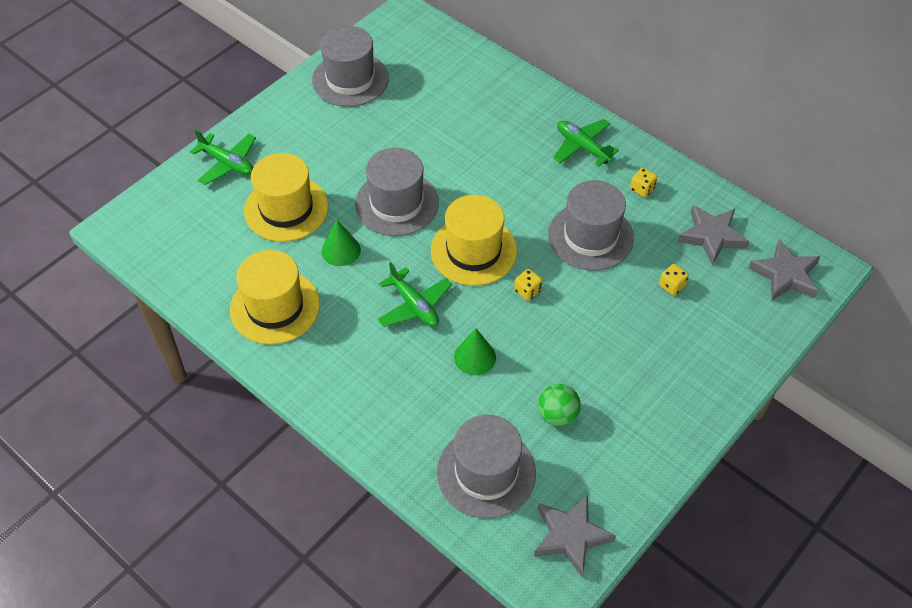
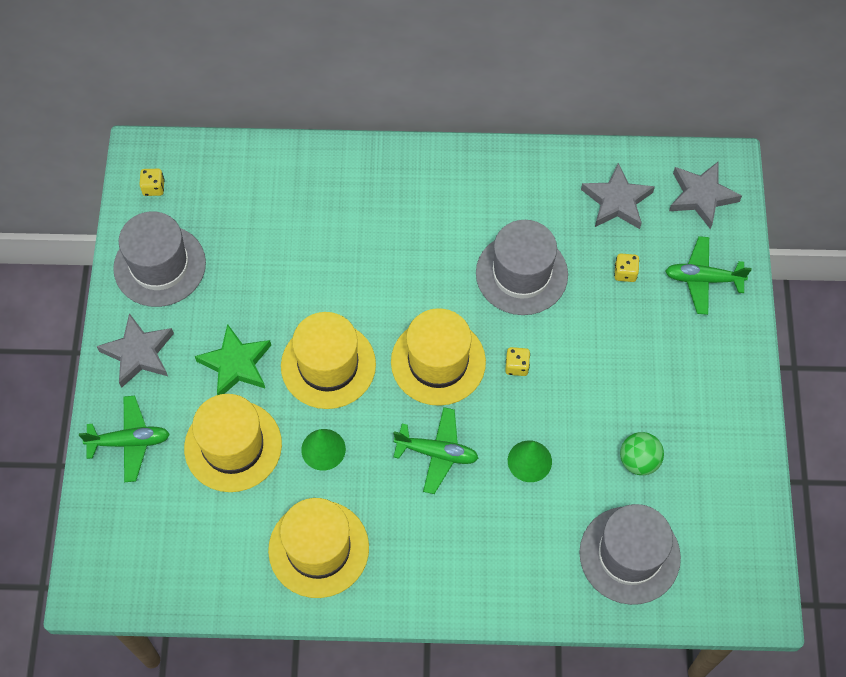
camera: 40 degrees left, 10 degrees up
grey hat [355,148,439,236] -> yellow hat [281,312,376,409]
grey star [534,494,616,577] -> grey star moved to [97,313,174,388]
green plane [553,119,619,167] -> green plane moved to [665,236,752,315]
yellow dice [630,168,657,197] -> yellow dice moved to [140,169,165,196]
none -> green star [195,324,271,395]

